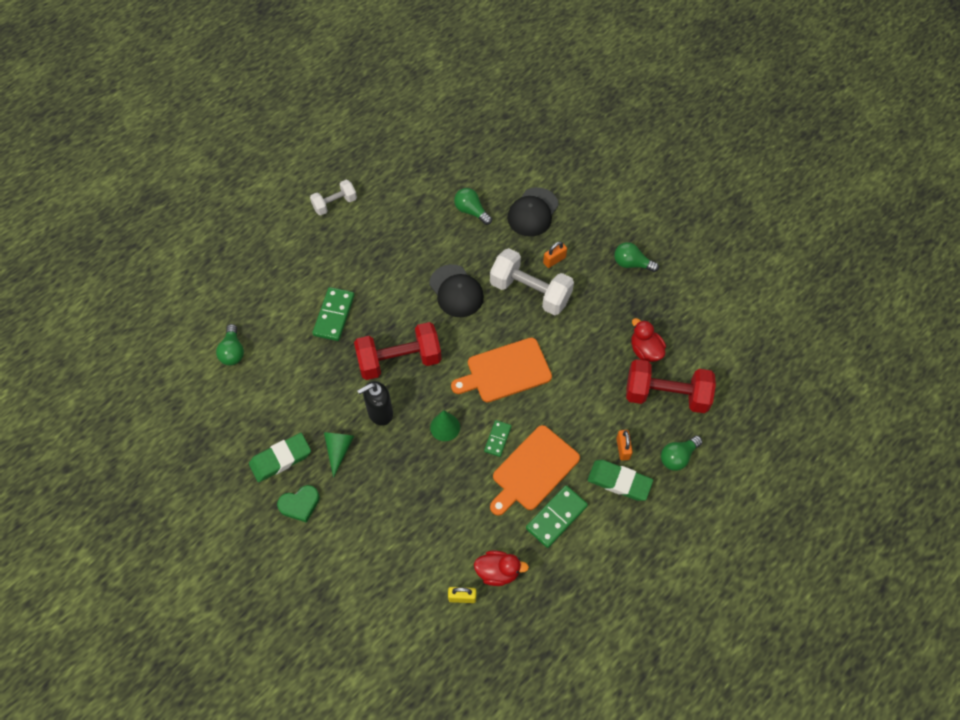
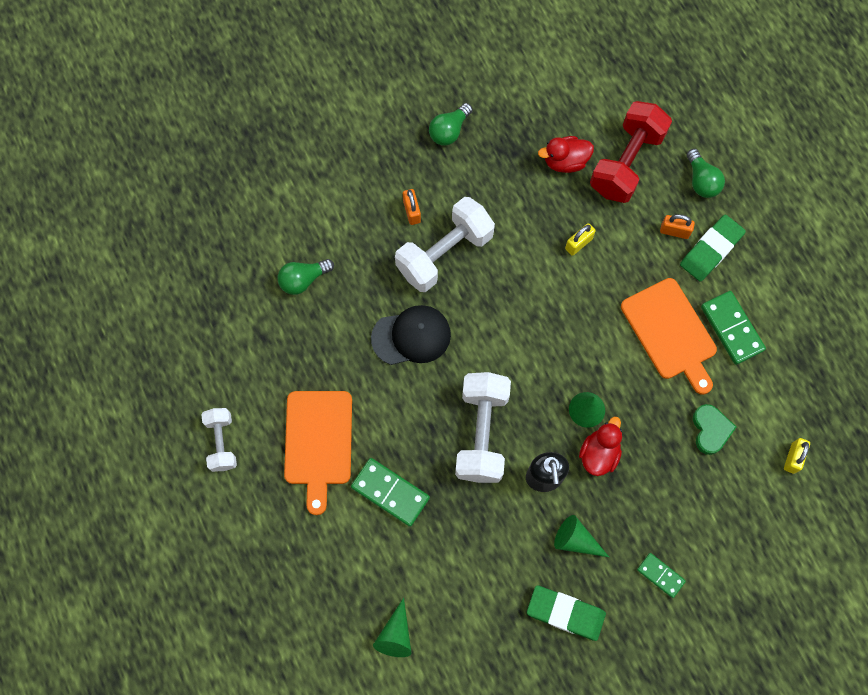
camera: 70 degrees left, 10 degrees up
green light bulb [216,324,244,365] -> green cone [373,598,411,657]
green eraser [249,433,311,482] -> green eraser turned 60 degrees counterclockwise [527,585,606,641]
green heart [277,485,320,523] -> green heart moved to [693,404,736,455]
red dumbbell [354,322,442,380] -> white dumbbell [455,372,511,483]
orange cutting board [451,337,552,402] -> orange cutting board moved to [284,391,352,515]
red duck [474,551,529,586] -> red duck moved to [579,417,622,476]
green domino [484,420,512,457] -> green domino moved to [637,553,686,598]
black cap [507,187,559,237] -> none
none -> yellow padlock [565,223,596,256]

